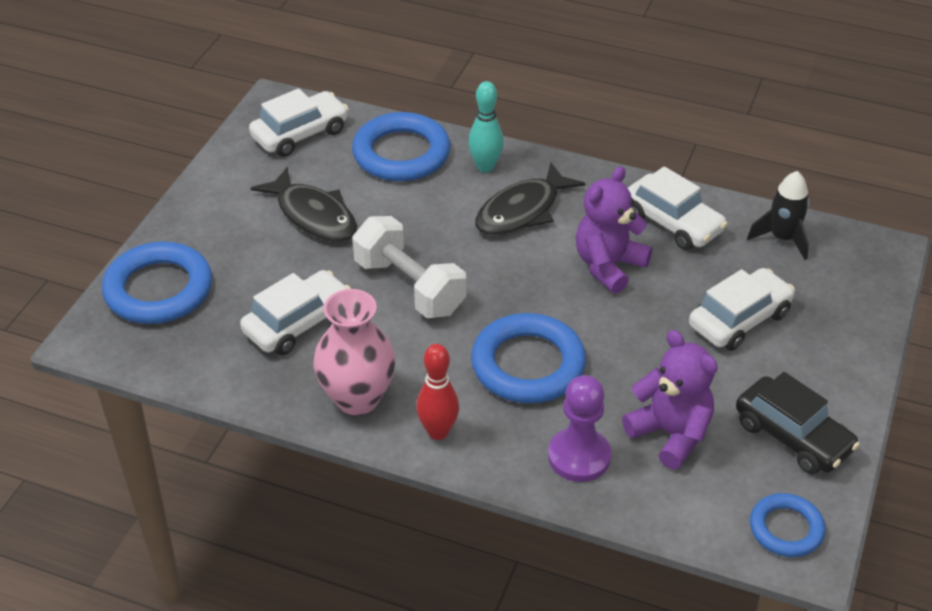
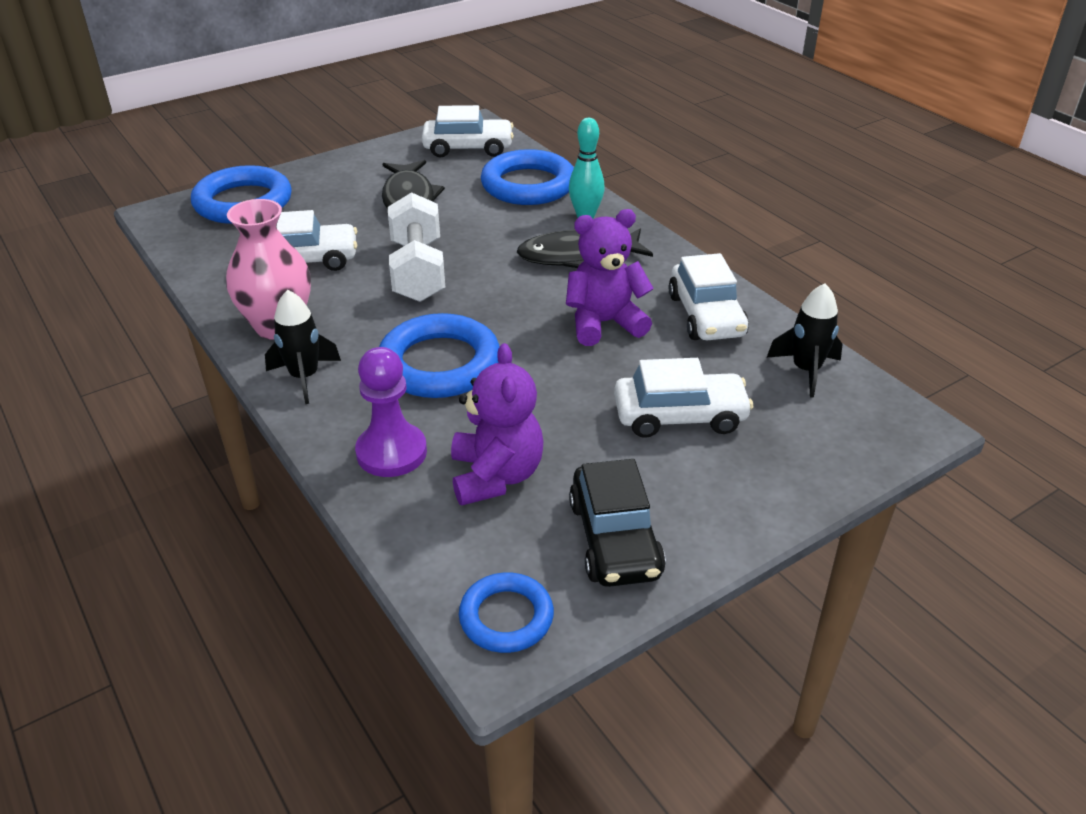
camera: 35 degrees right, 5 degrees down
red bowling pin [416,344,459,440] -> black rocket [265,290,341,404]

